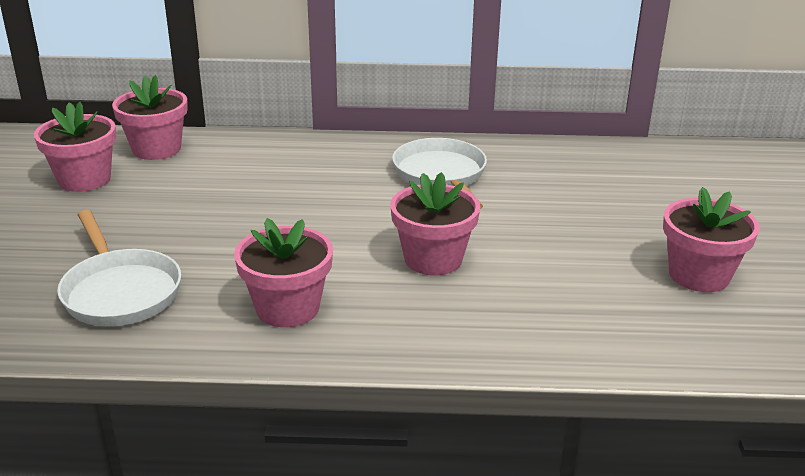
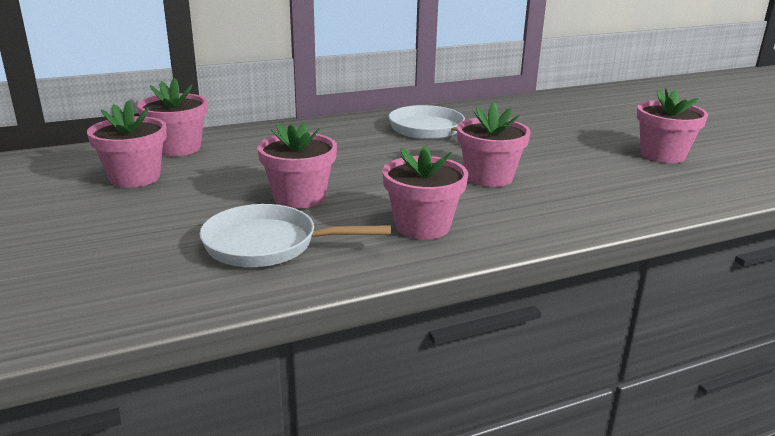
camera: 25 degrees left, 5 degrees down
white pan [57,210,181,326] -> white pan turned 150 degrees clockwise [199,204,391,267]
none -> pink flower pot [257,123,337,209]

